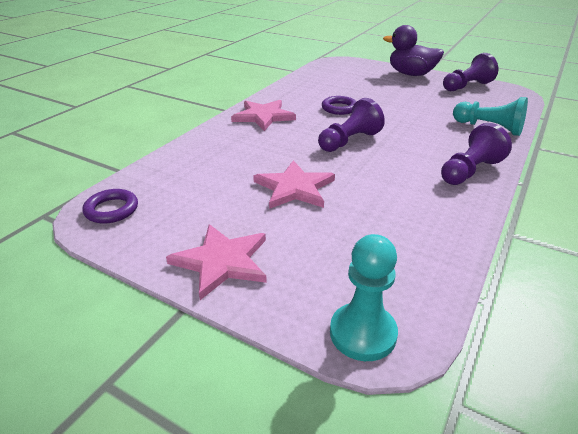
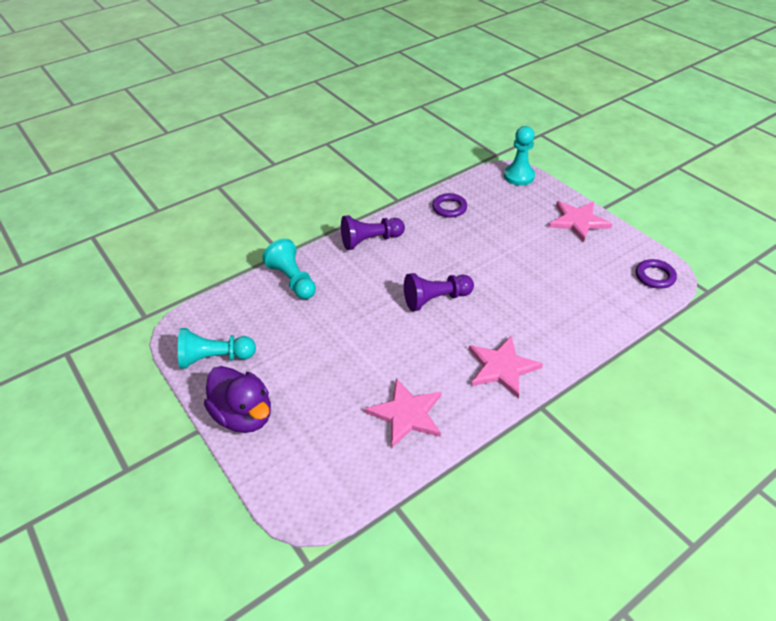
camera: 155 degrees left, 10 degrees up
pink star [253,160,335,209] -> pink star moved to [365,379,441,447]
purple ring [322,96,356,115] -> purple ring moved to [432,193,467,218]
purple pawn [443,53,498,91] -> turquoise pawn [178,328,256,368]

